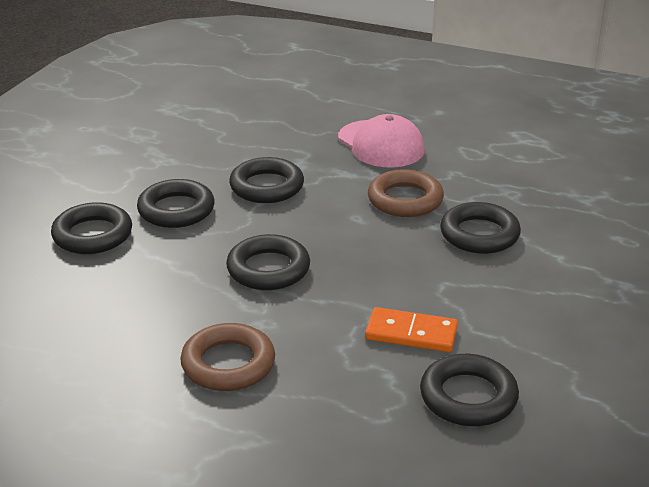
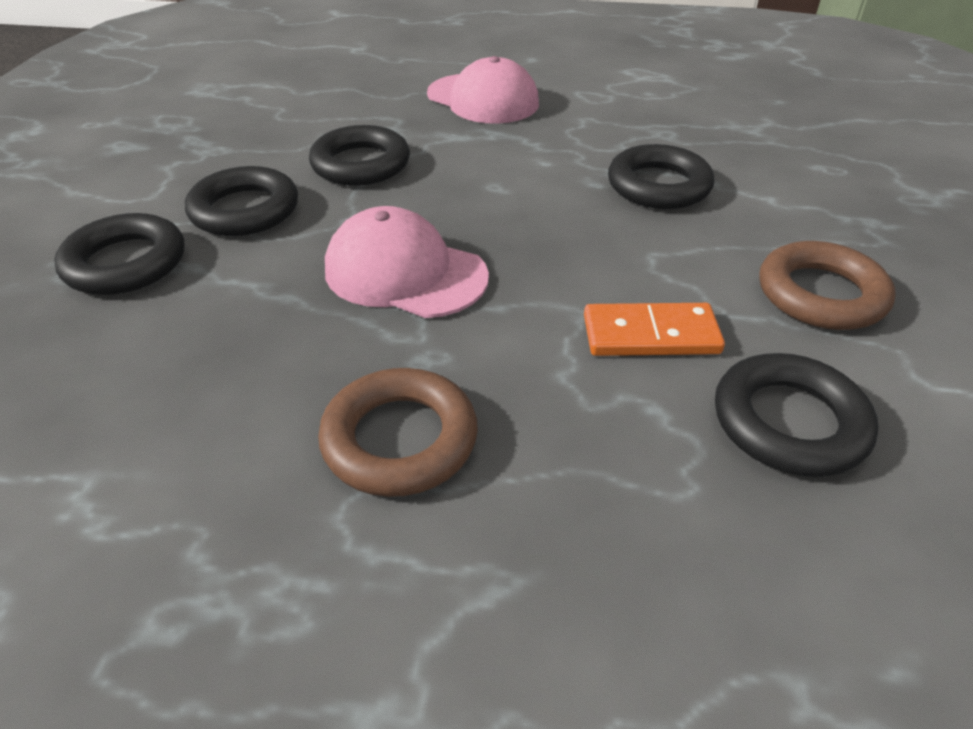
camera: 15 degrees left, 10 degrees up
black ring [226,234,310,290] -> pink cap [325,206,489,318]
brown ring [368,169,444,217] -> brown ring moved to [759,241,896,330]

